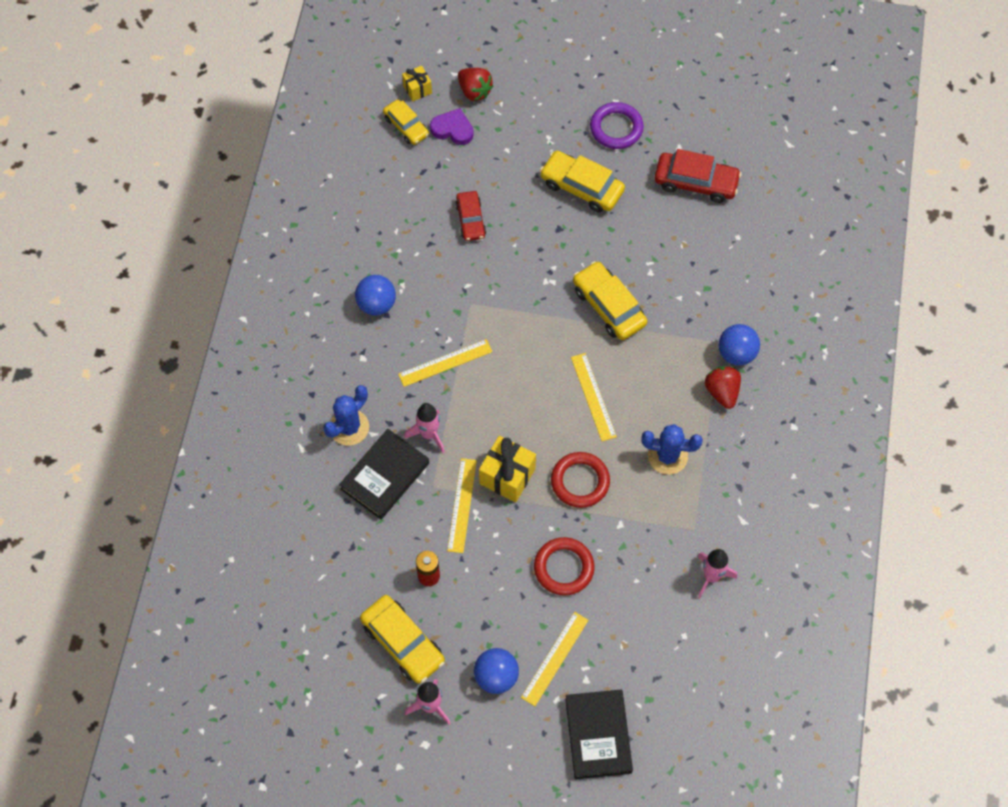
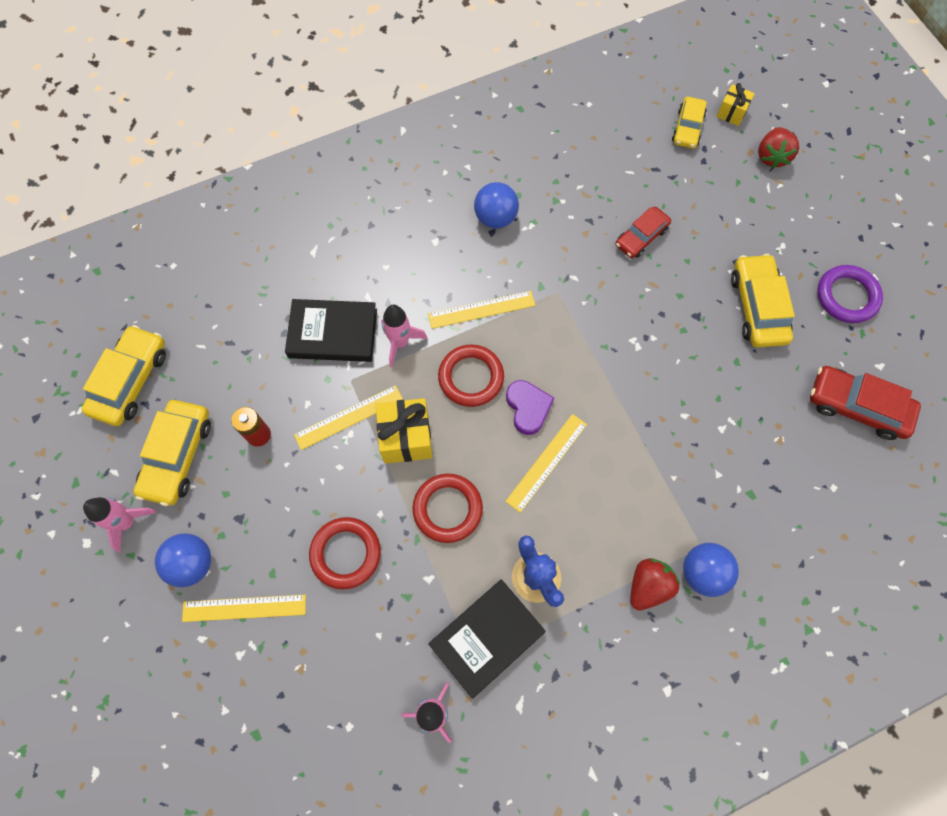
camera: 55 degrees right, 5 degrees up
blue cactus [323,385,369,446] -> none
yellow ruler [398,339,492,387] -> yellow ruler turned 45 degrees counterclockwise [428,291,535,329]
purple heart [430,108,474,145] -> purple heart moved to [506,380,554,435]
black book [565,690,633,779] -> black book moved to [428,579,546,698]
yellow car [573,261,648,340] -> yellow car moved to [81,325,166,426]
red car [654,149,741,203] -> red car turned 135 degrees clockwise [810,366,921,440]
none -> red ring [438,344,504,407]

